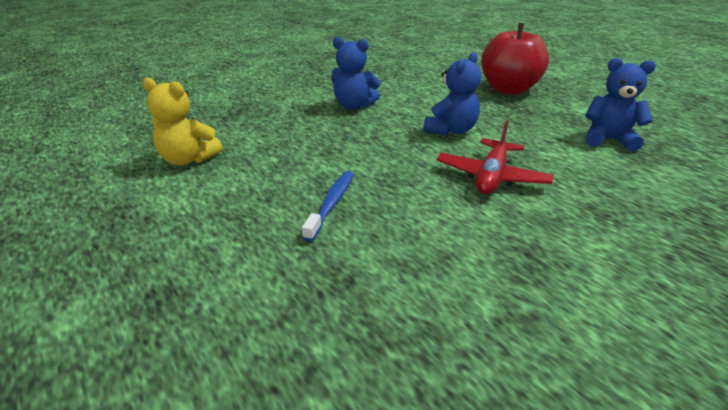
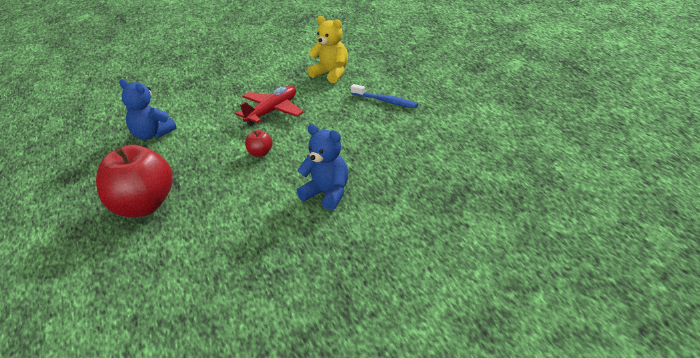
camera: 160 degrees left, 0 degrees up
yellow teddy bear [142,78,223,165] -> yellow teddy bear moved to [308,16,348,83]
blue toothbrush [302,171,354,242] -> blue toothbrush turned 90 degrees counterclockwise [351,84,418,108]
blue teddy bear [423,52,481,136] -> red apple [245,130,273,157]

